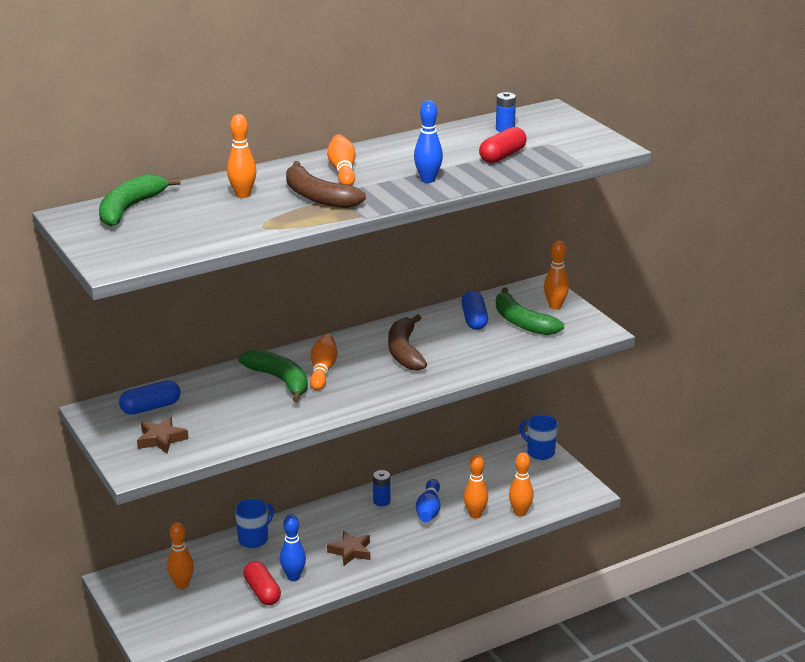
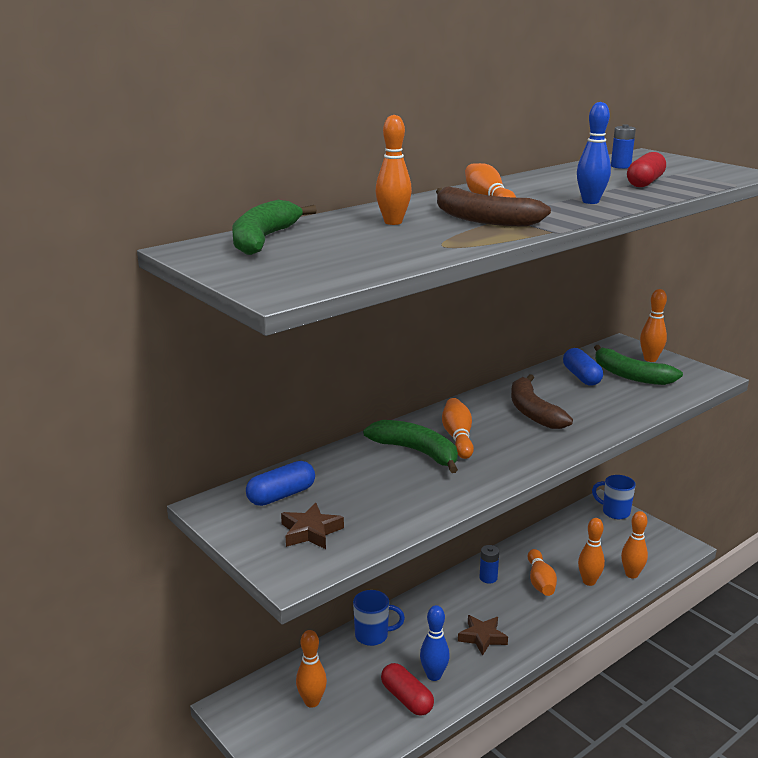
camera: 10 degrees left, 5 degrees down
blue mug [235,499,274,548] -> blue mug turned 60 degrees clockwise [353,590,405,646]
blue bowling pin [416,479,440,522] -> orange bowling pin [528,549,557,596]

